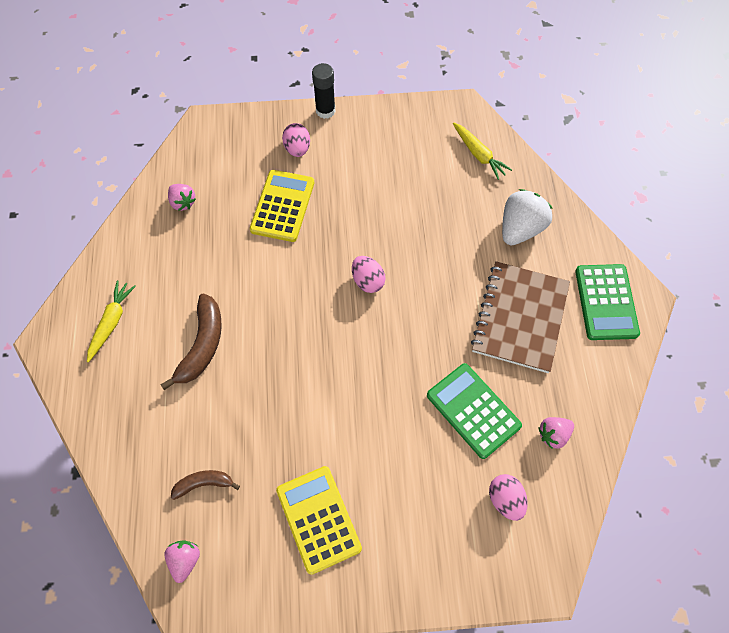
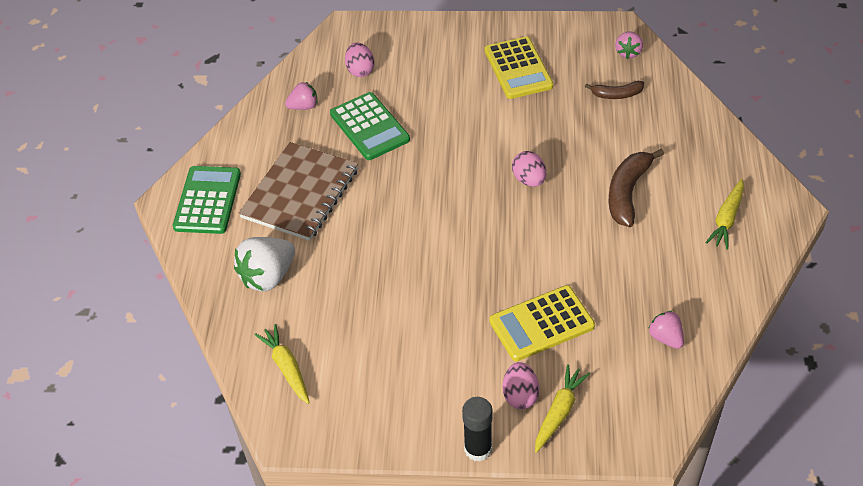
camera: 170 degrees left, 15 degrees down
yellow calculator [250,170,314,242] -> yellow calculator turned 45 degrees clockwise [489,285,595,361]
pink egg [352,256,386,293] -> pink egg moved to [512,151,546,187]
none -> yellow carrot [535,364,590,453]

